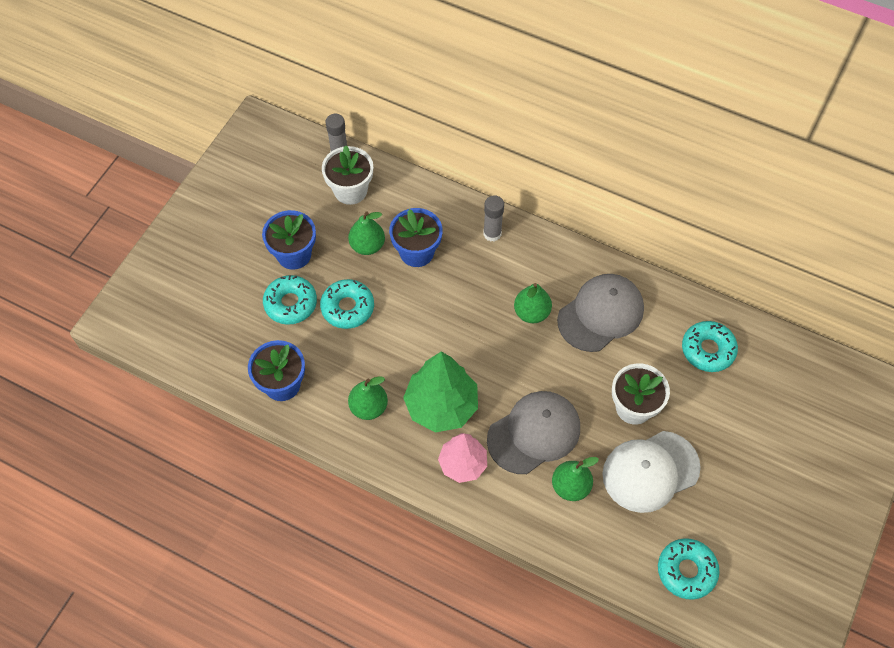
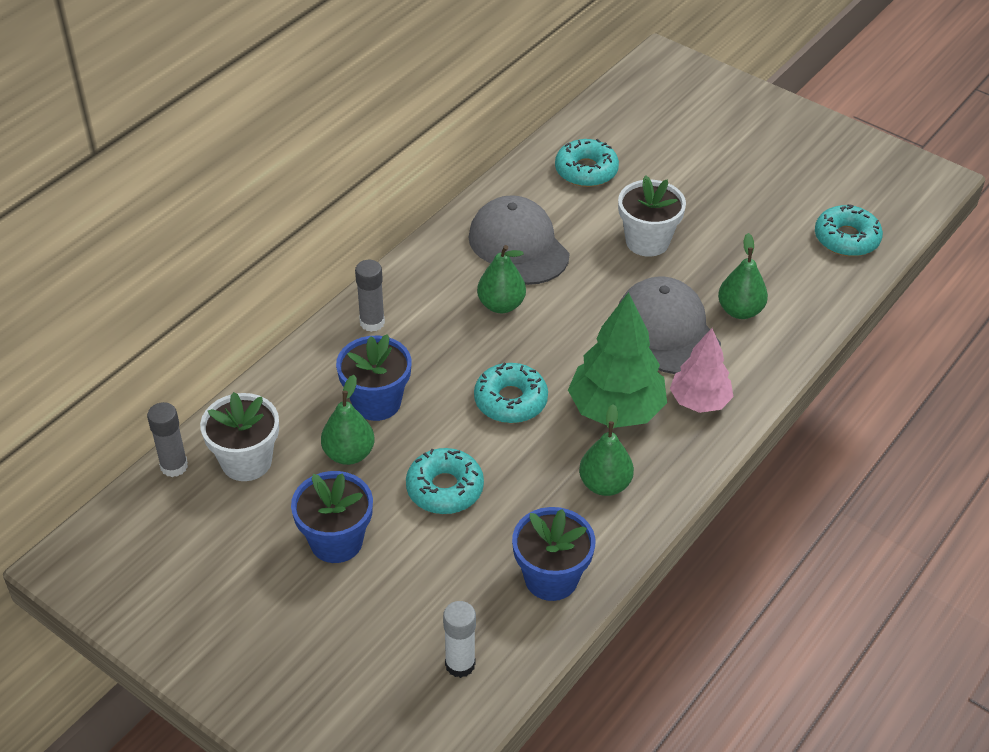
camera: 80 degrees left, 15 degrees down
turquoise donut [263,275,317,325] -> turquoise donut moved to [474,363,548,423]
white cap [602,431,701,513] -> none
none -> white glue stick [443,601,476,678]

